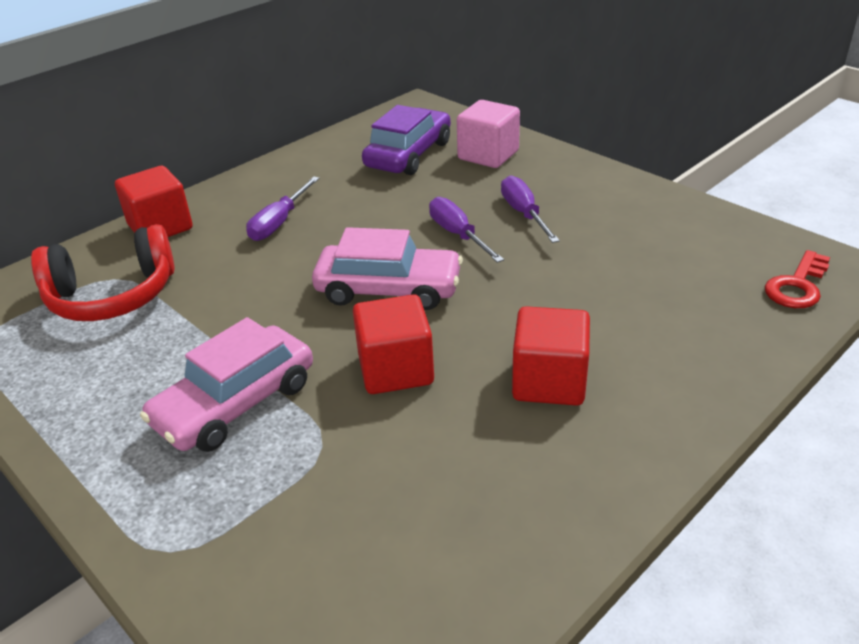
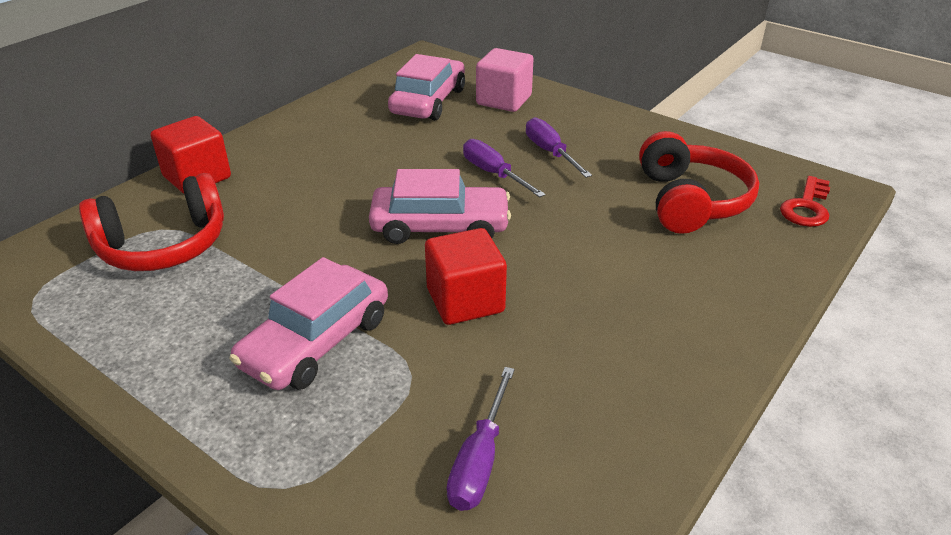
camera: 10 degrees left, 0 degrees up
purple screwdriver [246,176,319,241] -> purple screwdriver moved to [447,367,515,511]
purple car [362,105,451,175] -> pink car [388,54,465,120]
red cube [512,306,590,406] -> none
none -> red headphones [639,131,759,234]

